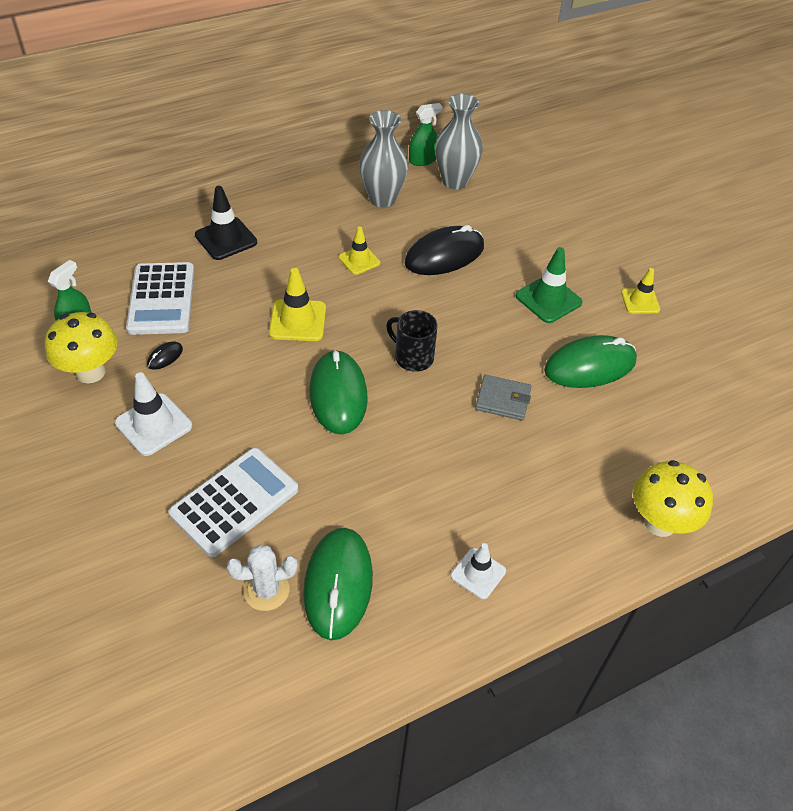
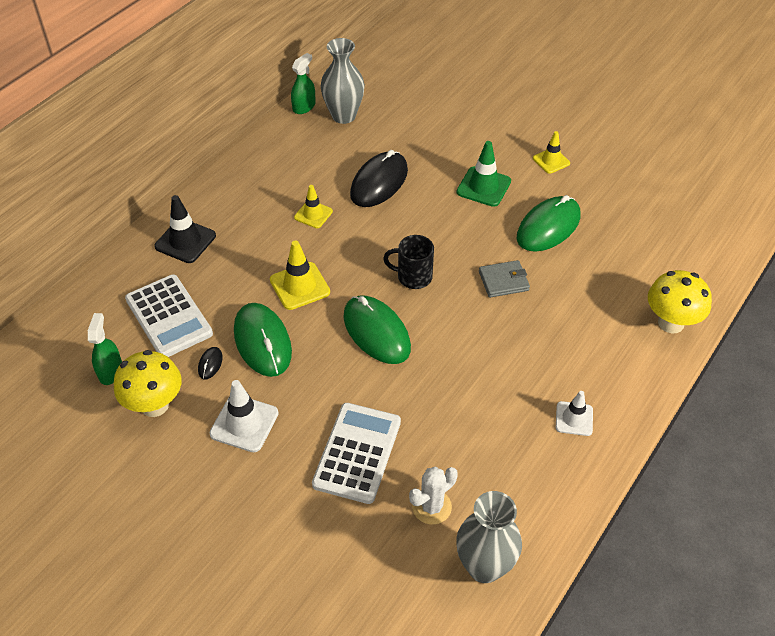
camera: 25 degrees left, 0 degrees up
green mouse [303,528,373,640] -> green mouse moved to [234,303,292,377]
grey vase [359,110,408,208] -> grey vase moved to [456,491,522,583]

